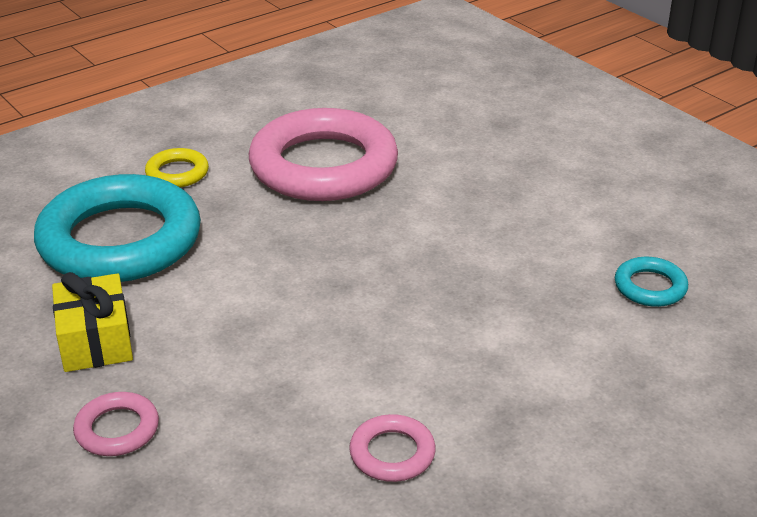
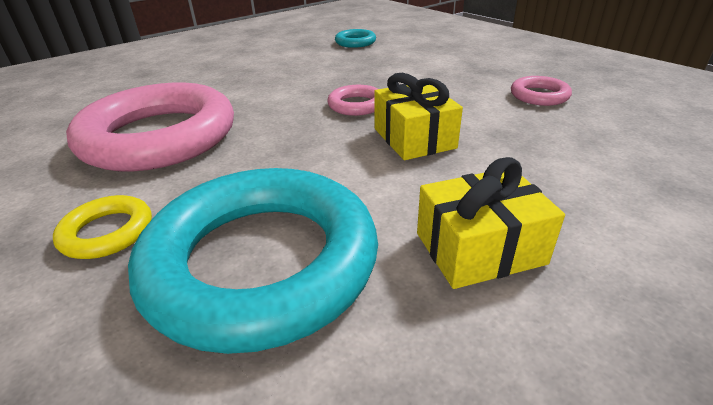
camera: 90 degrees left, 0 degrees up
pink ring [73,392,159,456] -> pink ring moved to [327,85,378,116]
none -> yellow gift [374,73,463,160]

